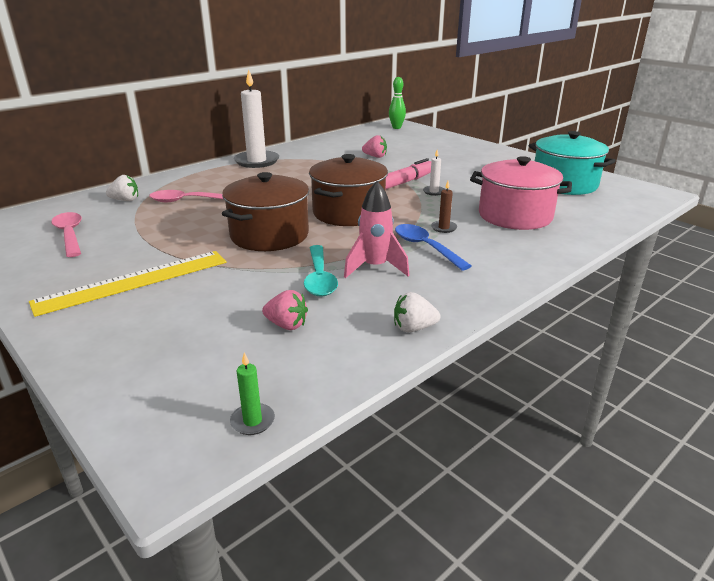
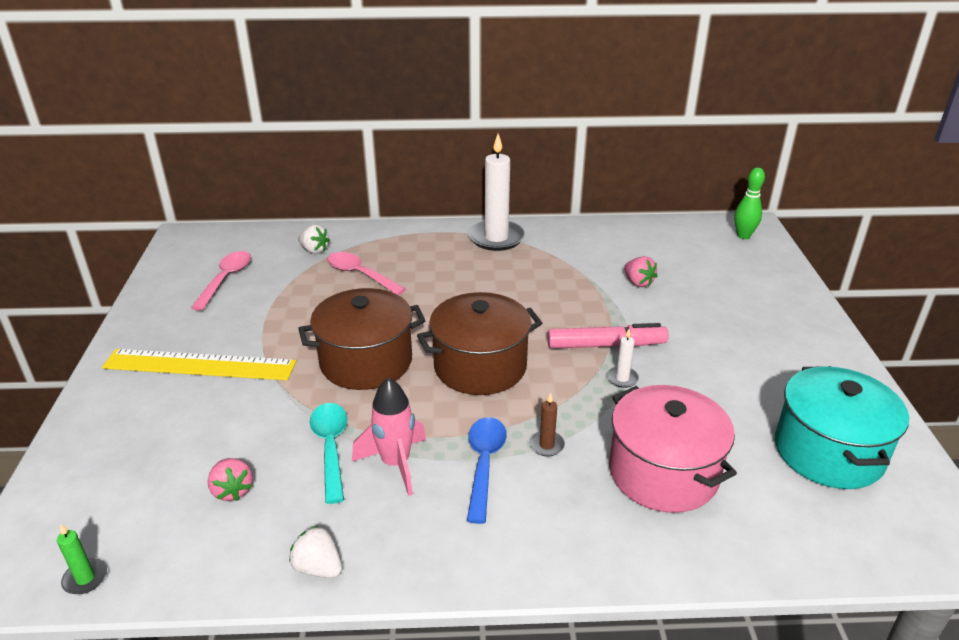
camera: 40 degrees right, 5 degrees up
turquoise spoon [304,245,338,297] -> turquoise spoon turned 135 degrees clockwise [310,403,347,504]

